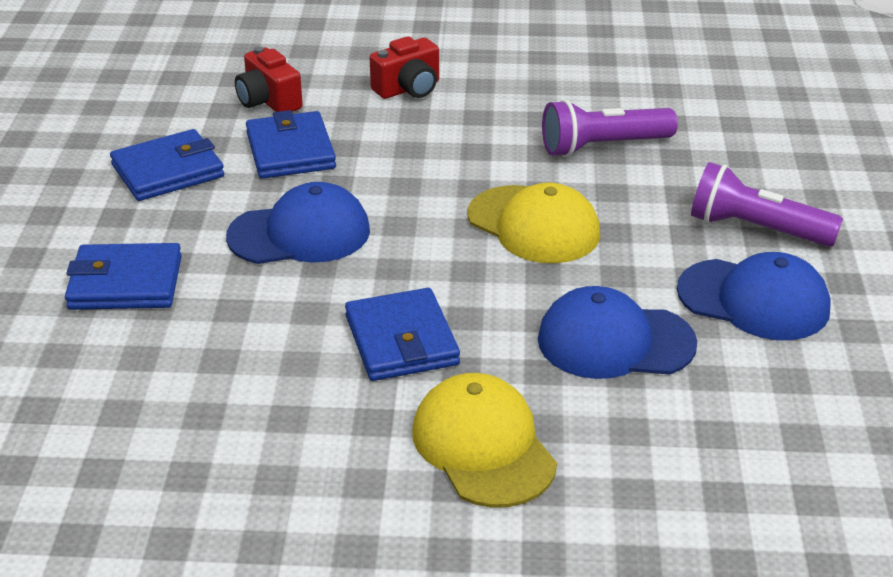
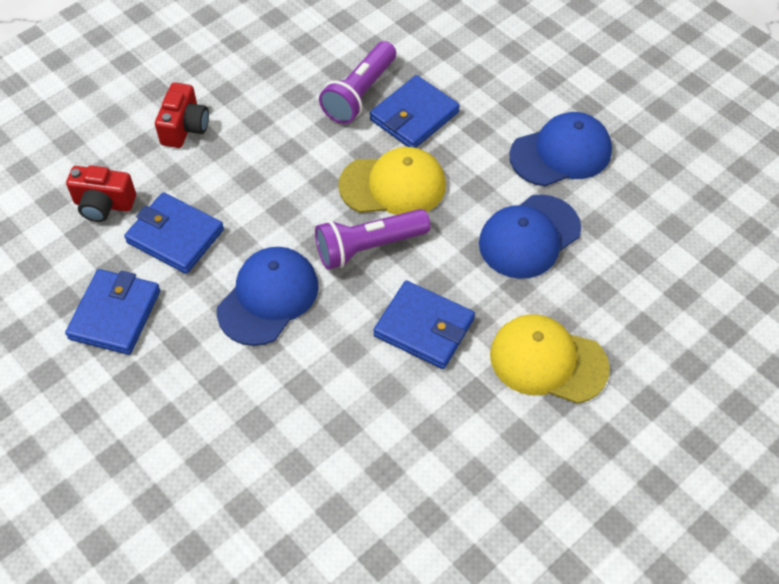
camera: 45 degrees left, 20 degrees up
blue wallet [65,243,182,310] -> blue wallet moved to [370,75,460,148]
purple flashlight [691,162,843,247] -> purple flashlight moved to [315,209,431,270]

